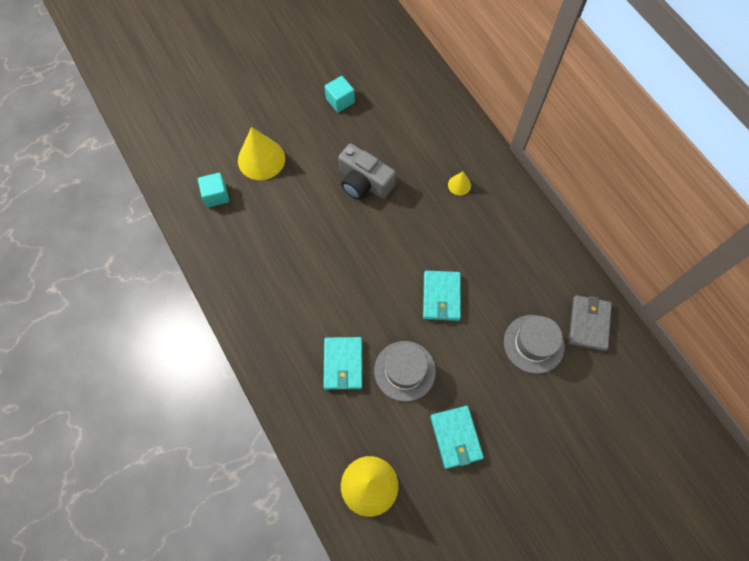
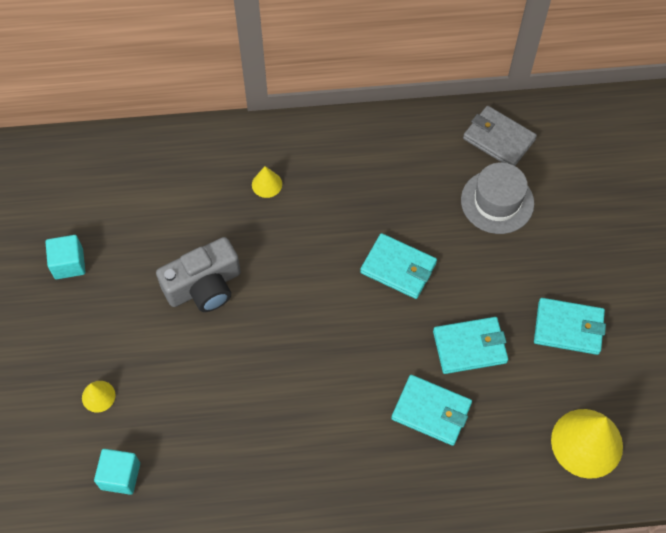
camera: 65 degrees left, 5 degrees down
yellow cone [238,127,285,180] -> yellow cone [82,381,116,413], size x0.48
grey hat [374,341,436,402] -> turquoise wallet [433,317,508,374]

